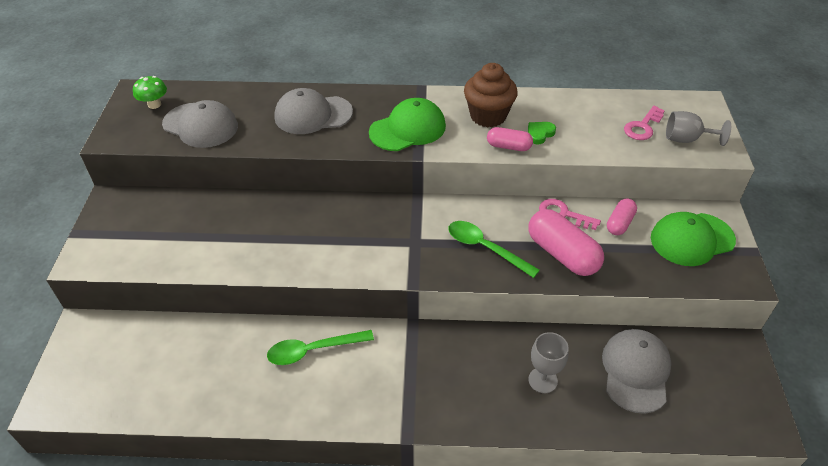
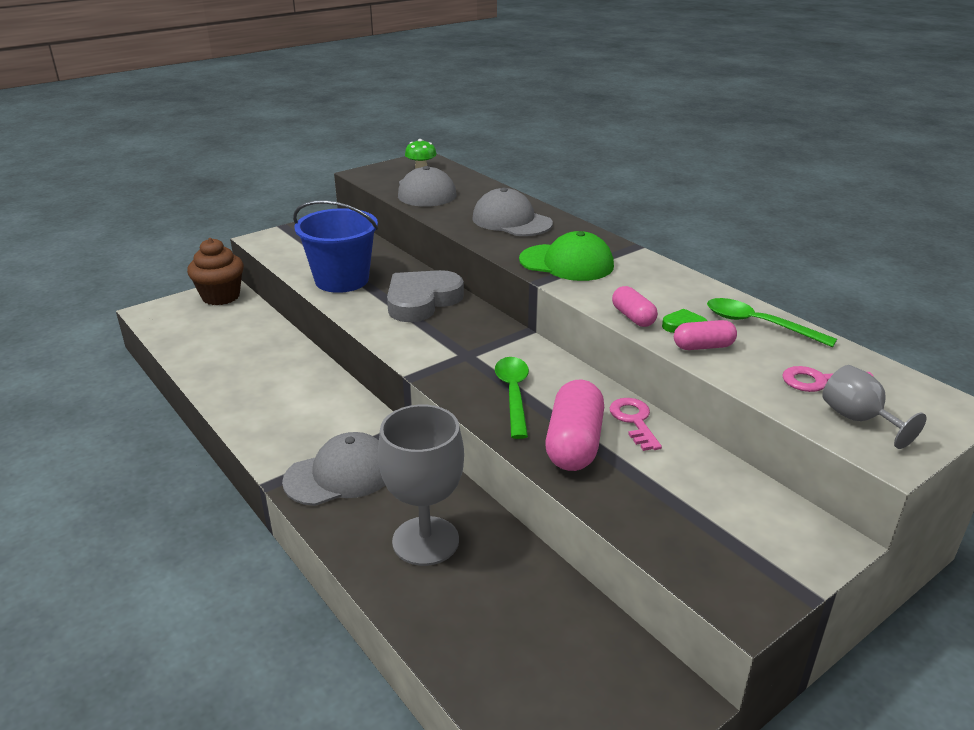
camera: 50 degrees right, 15 degrees down
green spoon [267,330,374,365] -> green spoon moved to [707,298,837,347]
brown cupcake [464,63,518,128] -> brown cupcake moved to [187,238,244,305]
grey goblet [528,332,569,393] -> grey goblet [378,405,464,566], size x1.74
grey cap [602,329,672,414] -> grey cap moved to [282,432,385,506]
pink capsule [607,199,637,235] -> pink capsule moved to [674,320,737,350]
green cap [651,212,736,266] -> none
none -> blue bucket [293,200,378,293]
none -> grey heart [387,270,464,322]

